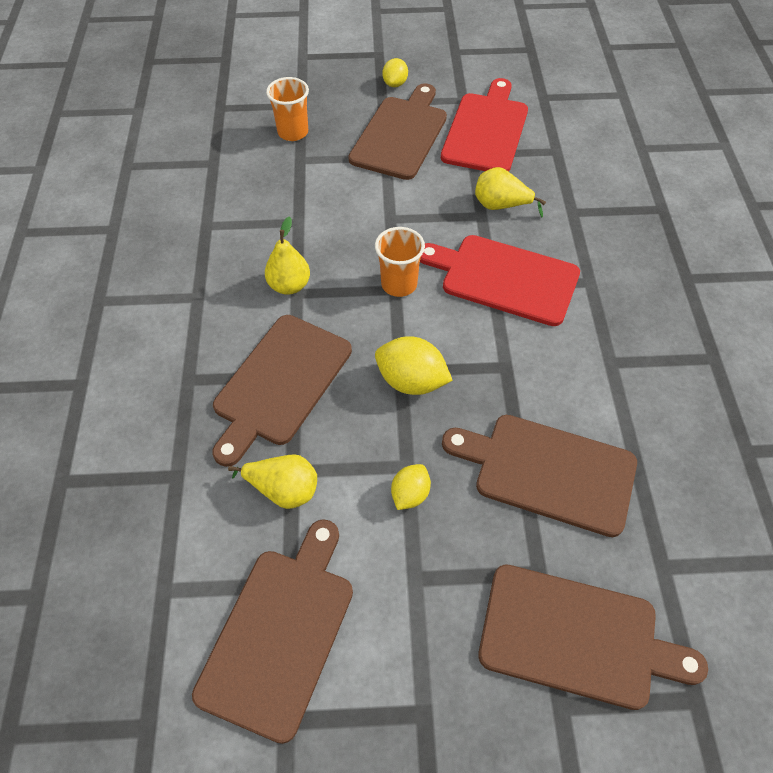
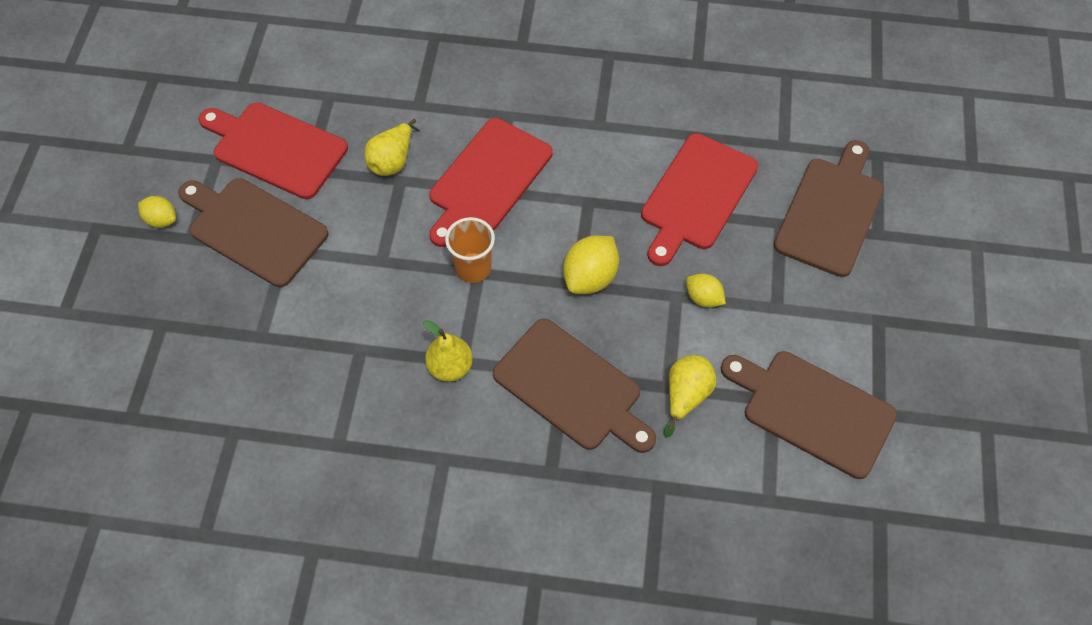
camera: 80 degrees left, 5 degrees up
orange cup [266,77,309,141] -> none
brown cutting board [442,415,637,537] -> red cutting board [641,133,758,266]

